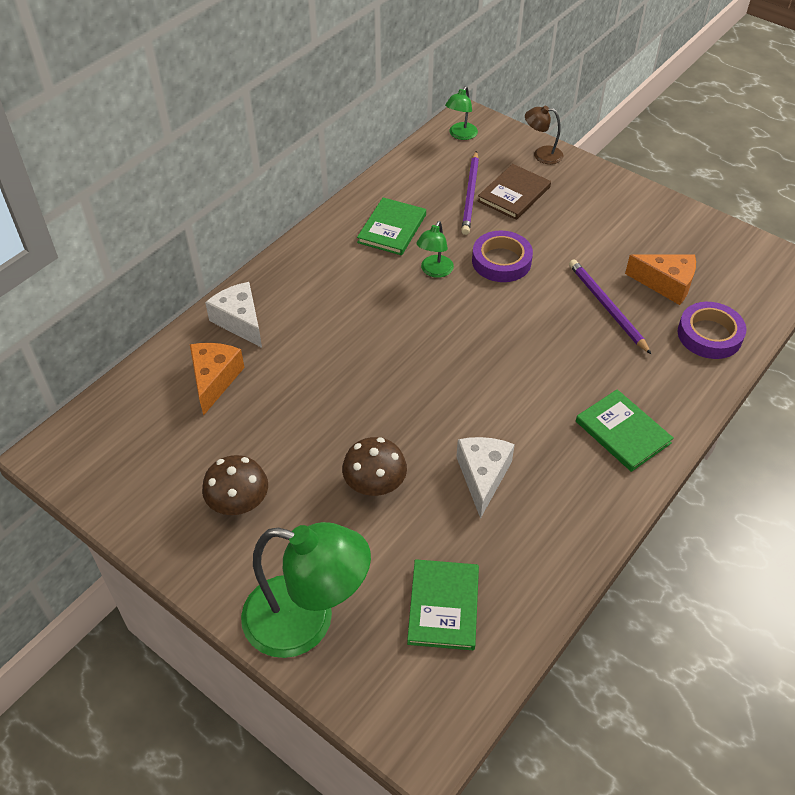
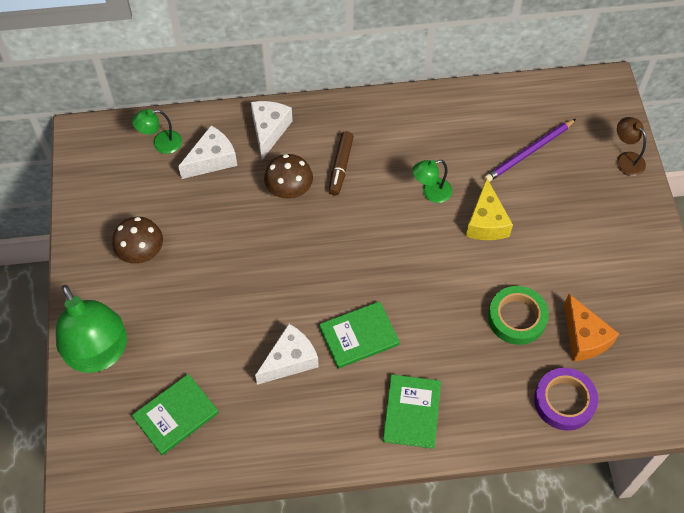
camera: 45 degrees right, 10 degrees up
orange cheese [190,343,245,416] -> white cheese [178,125,237,179]
brown mushroom [342,437,407,496] -> brown mushroom moved to [264,154,313,199]
green book [357,197,426,255] -> green book moved to [319,301,400,369]
green lamp [445,86,478,140] -> green lamp moved to [132,109,182,154]
purple tape [472,231,533,282] -> yellow cheese [466,178,513,240]
brown book [478,164,551,220] -> none
purple pencil [569,260,652,355] -> green tape [488,286,549,345]
none -> brown marker [329,131,354,195]

